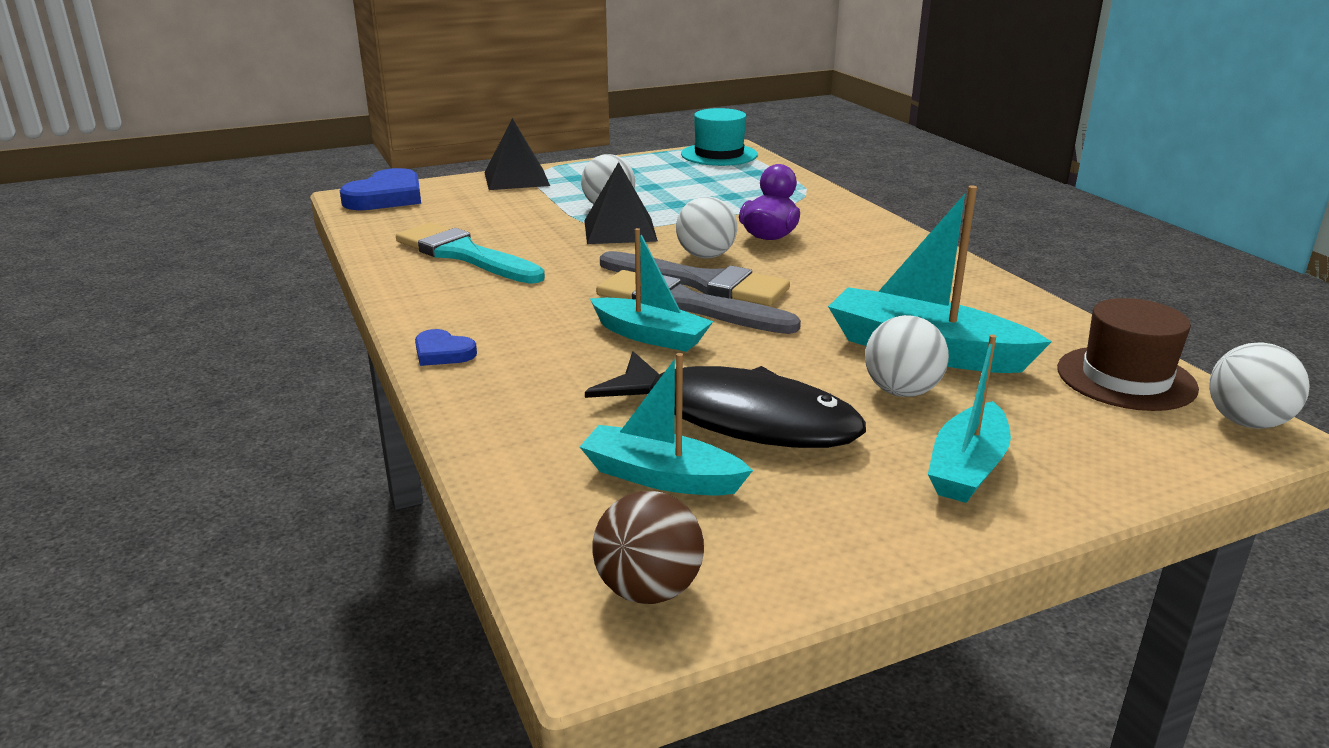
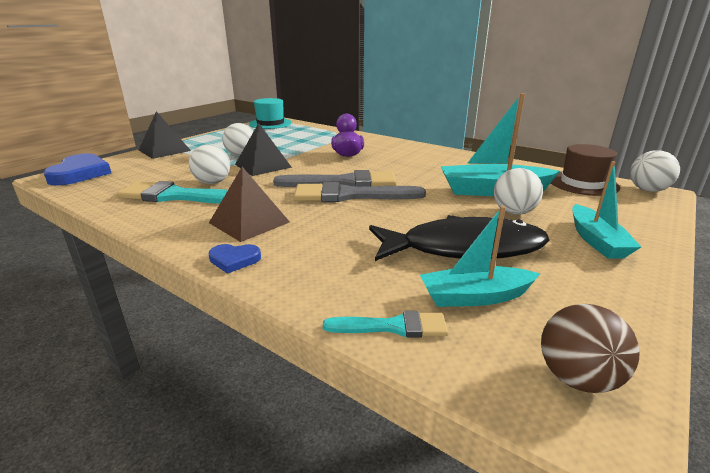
camera: 30 degrees left, 0 degrees up
turquoise boat [590,228,713,352] -> none
white ball [676,197,737,259] -> white ball moved to [189,144,230,184]
none -> brown pyramid [209,167,290,242]
none -> turquoise brush [323,311,448,338]

